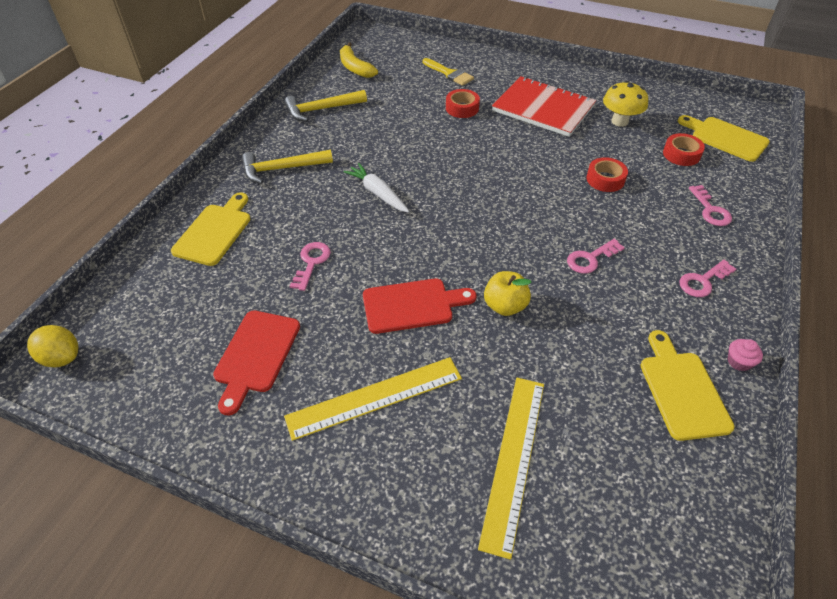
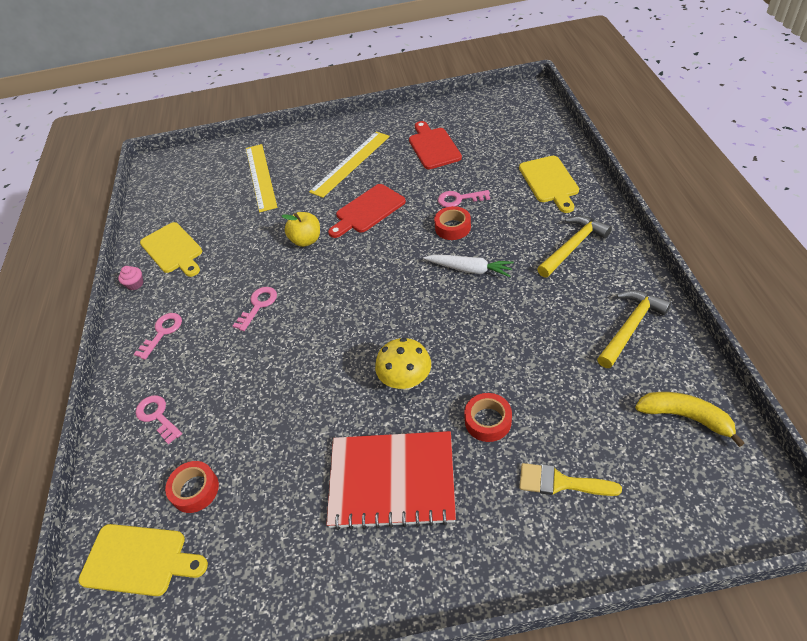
camera: 155 degrees right, 0 degrees up
yellow lemon [27,325,78,367] -> none
pink key [290,242,331,291] -> pink key turned 105 degrees clockwise [438,190,490,207]
red tape [586,157,628,192] -> red tape moved to [434,206,471,240]
yellow mushroom [603,81,648,127] -> yellow mushroom moved to [375,338,431,390]

